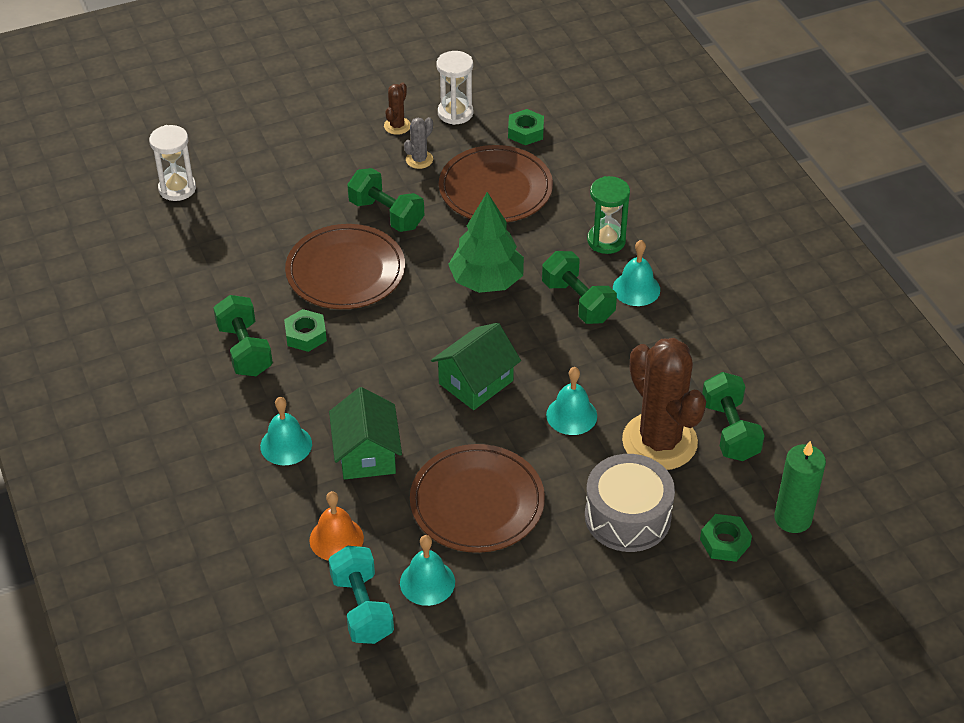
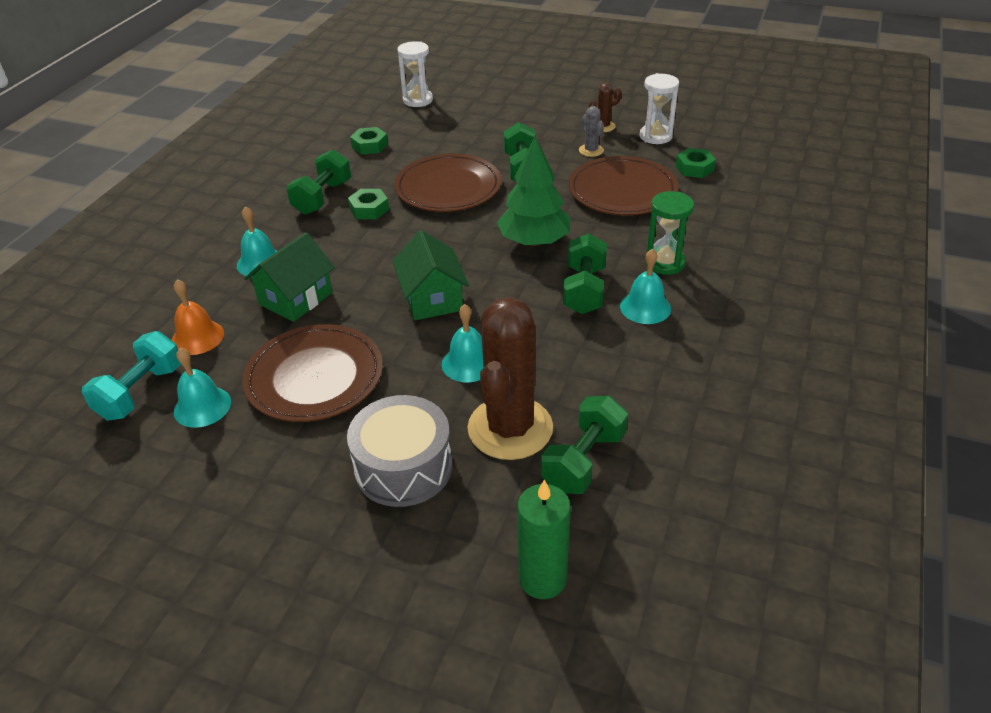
camera: 45 degrees right, 5 degrees down
grey cactus [404,117,433,169] -> grey cactus turned 75 degrees clockwise [579,106,604,157]
green house [431,323,521,410] -> green house turned 75 degrees clockwise [392,230,469,320]
green nut [700,514,752,562] -> green nut moved to [350,127,388,155]

